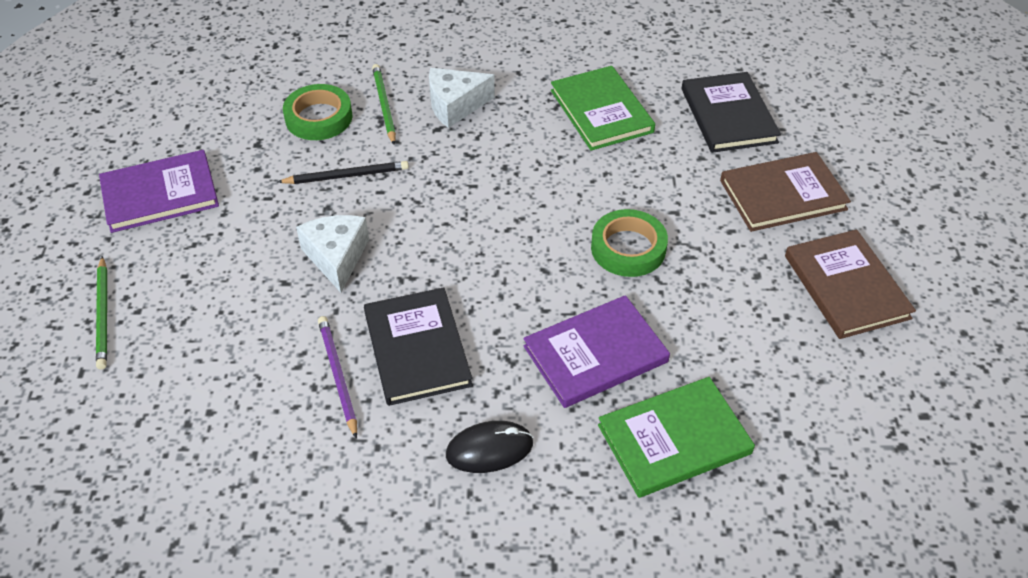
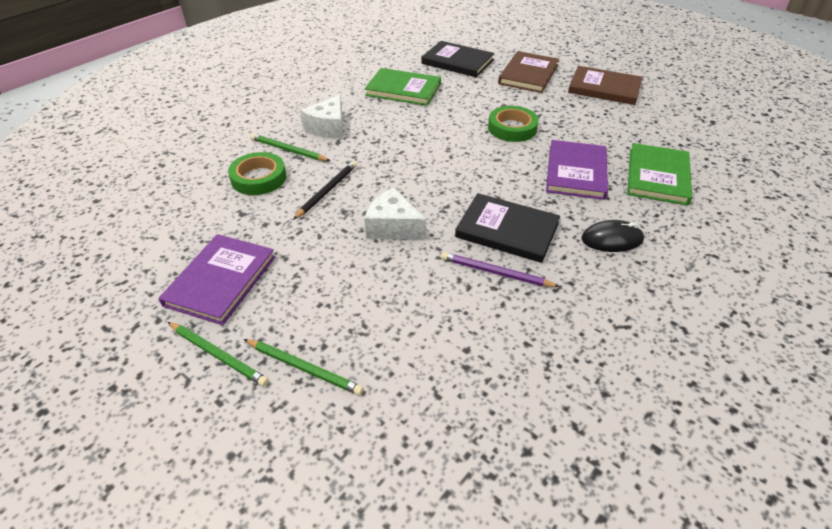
camera: 50 degrees left, 5 degrees down
black mouse [446,421,533,473] -> black mouse turned 60 degrees clockwise [581,220,644,252]
none -> green pencil [168,322,269,387]

